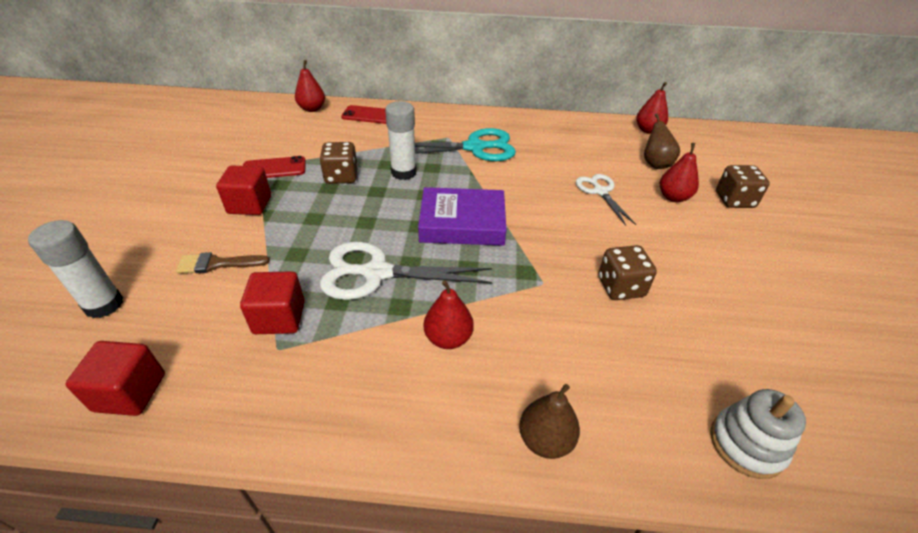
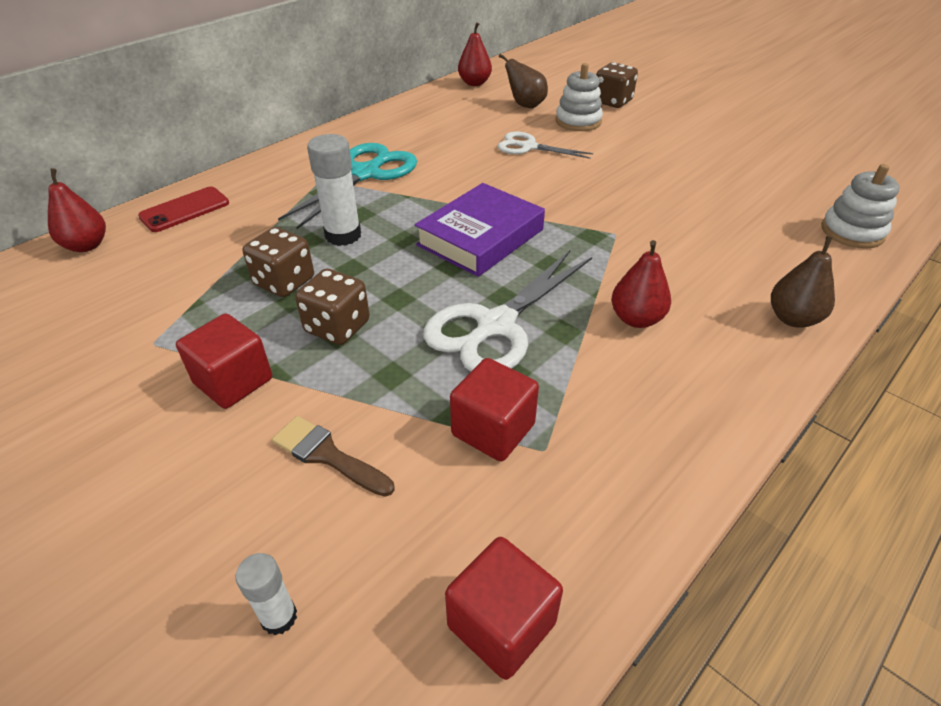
camera: 50 degrees left, 0 degrees up
white glue stick [28,220,123,318] -> white glue stick [236,553,297,635], size x0.56
brown brush [176,252,270,273] -> brown brush turned 90 degrees clockwise [272,416,395,497]
red phone [243,156,306,178] -> none
brown dice [598,245,657,300] -> brown dice moved to [295,269,370,345]
red pear [660,143,699,202] -> white stacking toy [556,63,603,131]

